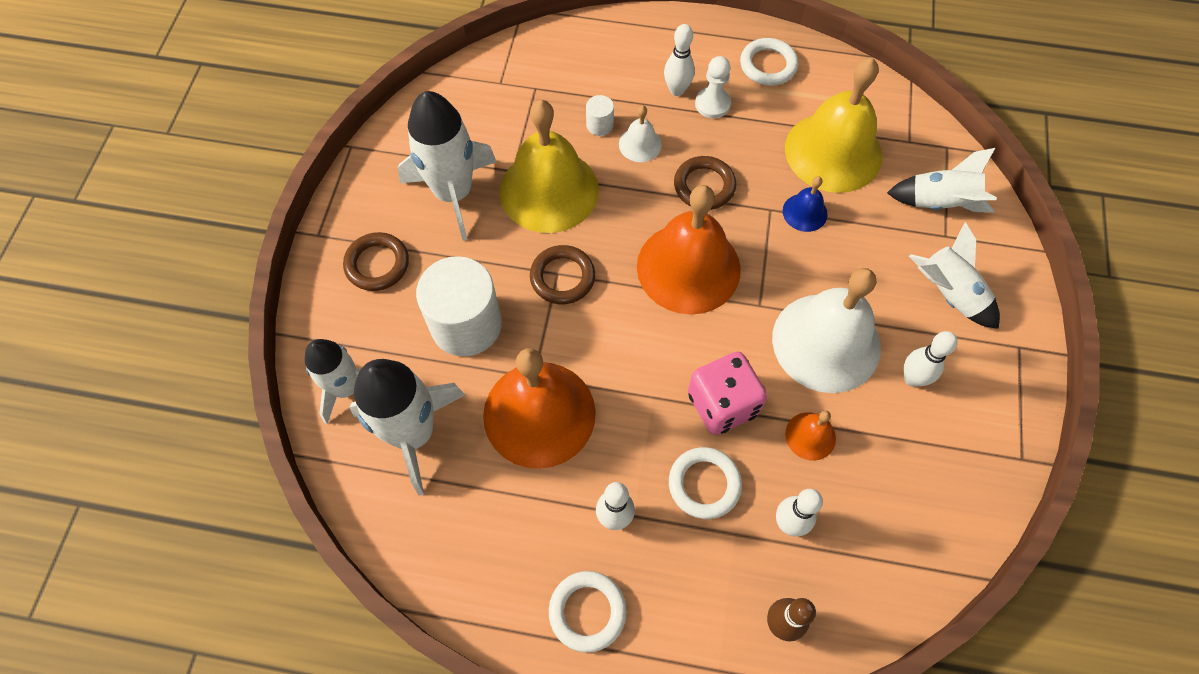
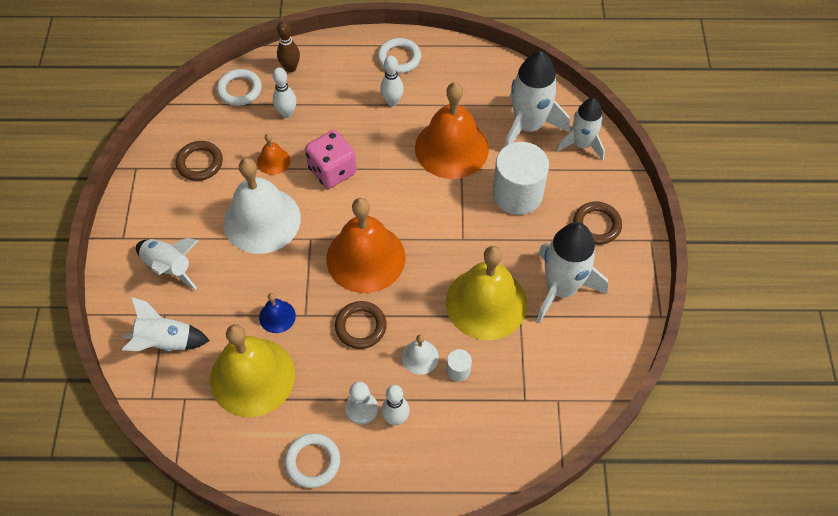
camera: 170 degrees right, 5 degrees down
brown ring [530,245,595,304] -> brown ring moved to [176,141,223,181]
white ring [669,447,742,519] -> white ring moved to [217,69,262,106]
white bowling pin [904,331,958,387] -> none

